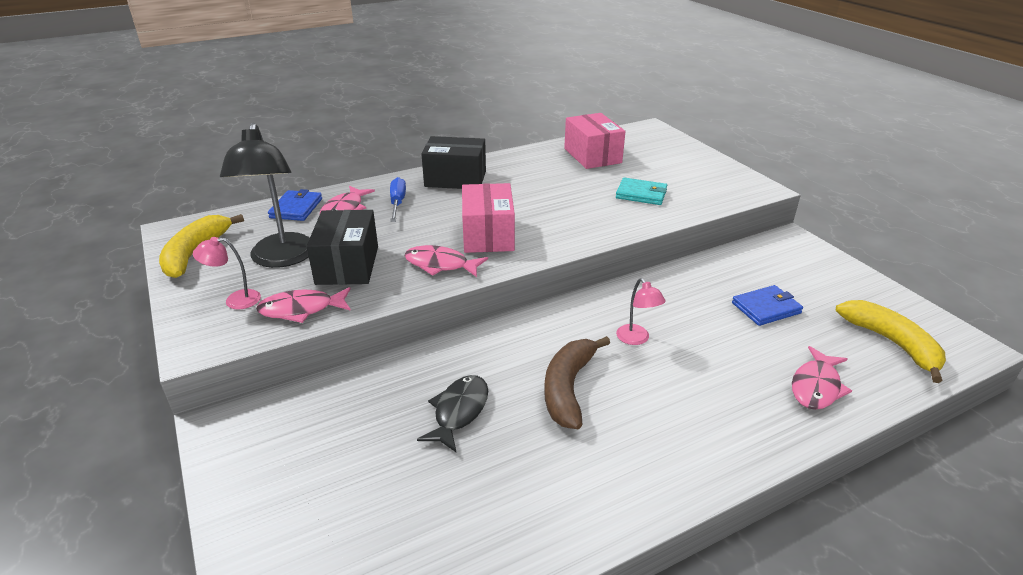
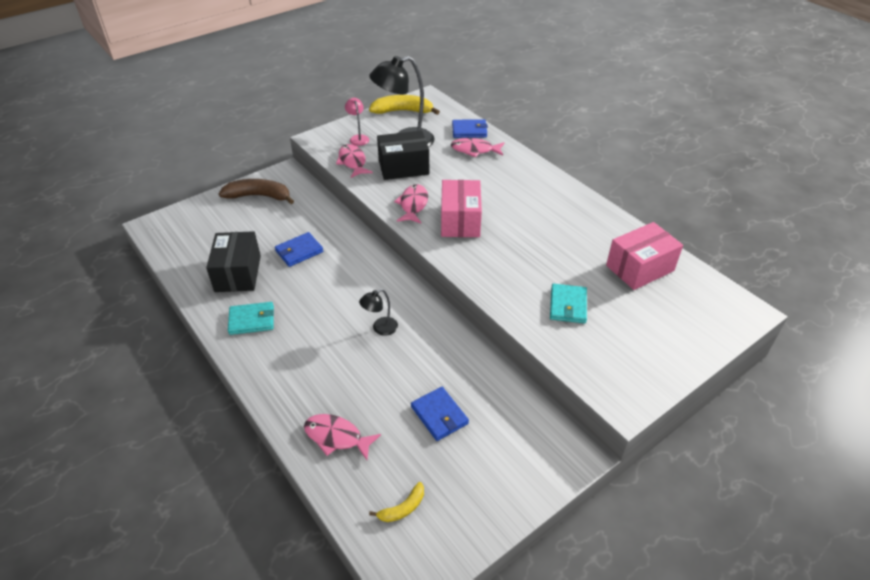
camera: 80 degrees right, 10 degrees up
blue screwdriver [390,177,406,222] -> none
black fish [417,375,488,452] -> blue wallet [275,232,323,267]
black box [421,136,486,189] -> black box moved to [206,231,261,292]
pink box [462,183,515,253] -> pink box turned 75 degrees counterclockwise [441,180,482,237]
brown banana [544,336,610,429] -> brown banana moved to [219,179,294,204]
pink lamp [616,278,666,345] -> black lamp [359,289,398,336]
yellow banana [836,300,946,383] -> yellow banana [369,482,424,522], size x0.52
none -> turquoise wallet [228,302,274,335]

